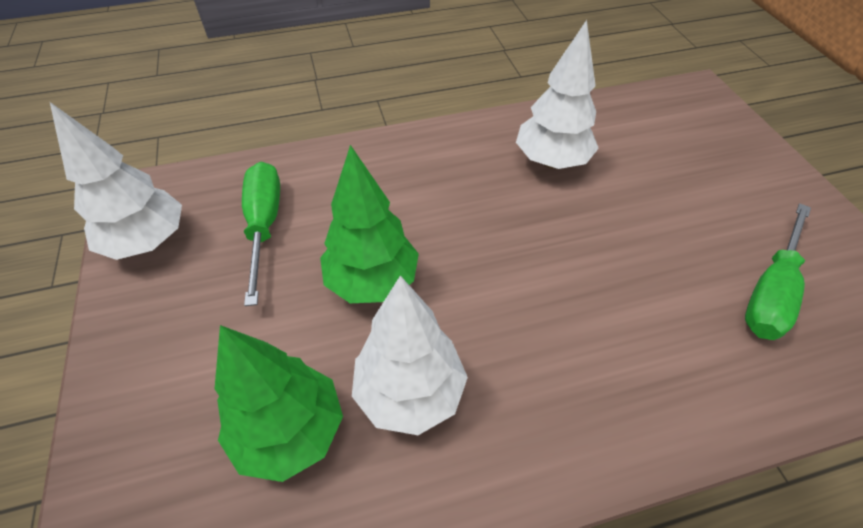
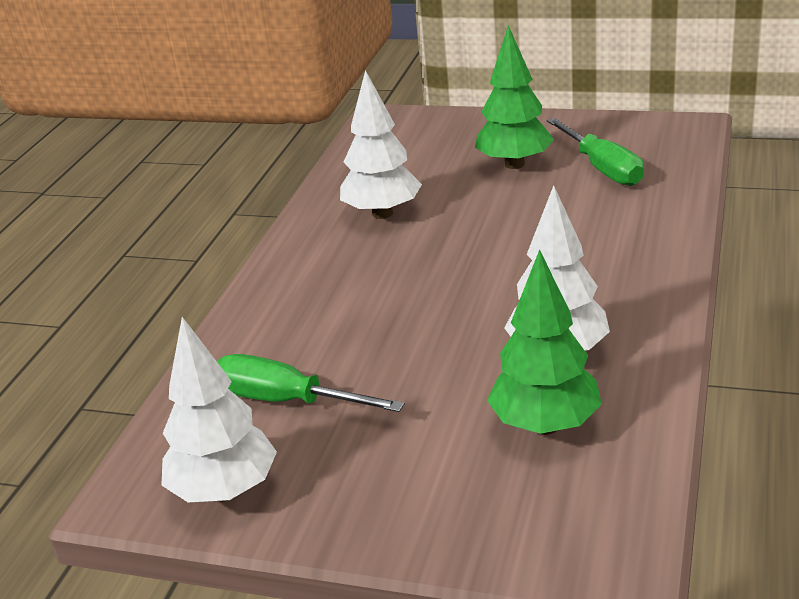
camera: 55 degrees left, 20 degrees down
green tree [320,145,419,303] -> green tree moved to [475,25,554,169]

